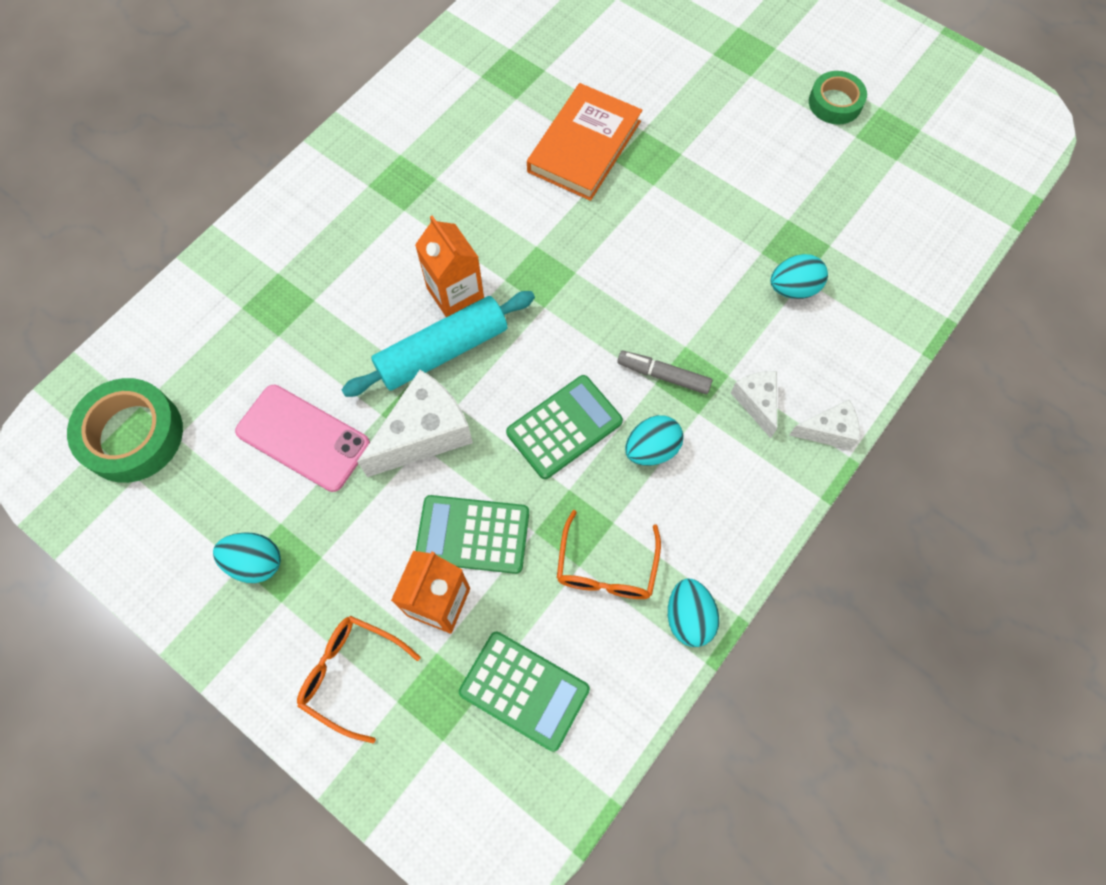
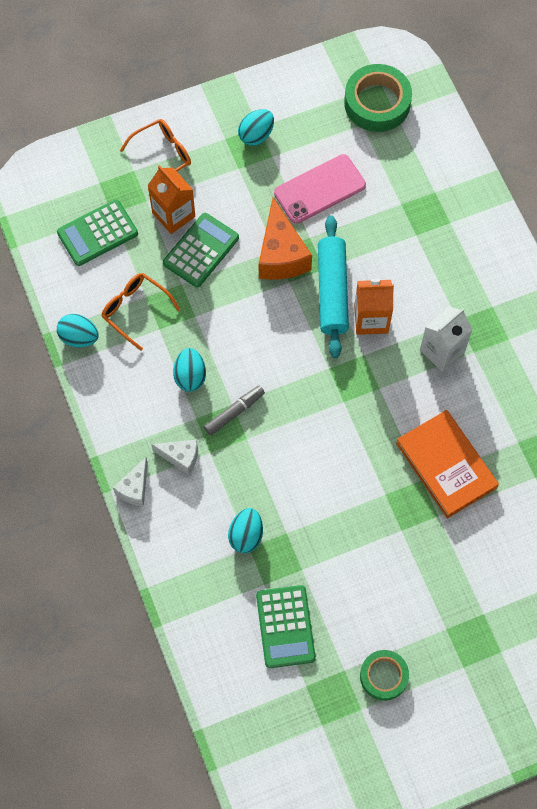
camera: 120 degrees right, 0 degrees up
white cheese [357,370,473,477] -> orange cheese [259,198,312,280]
green calculator [506,375,623,479] -> green calculator moved to [256,585,316,668]
none -> white carton [420,306,473,372]

